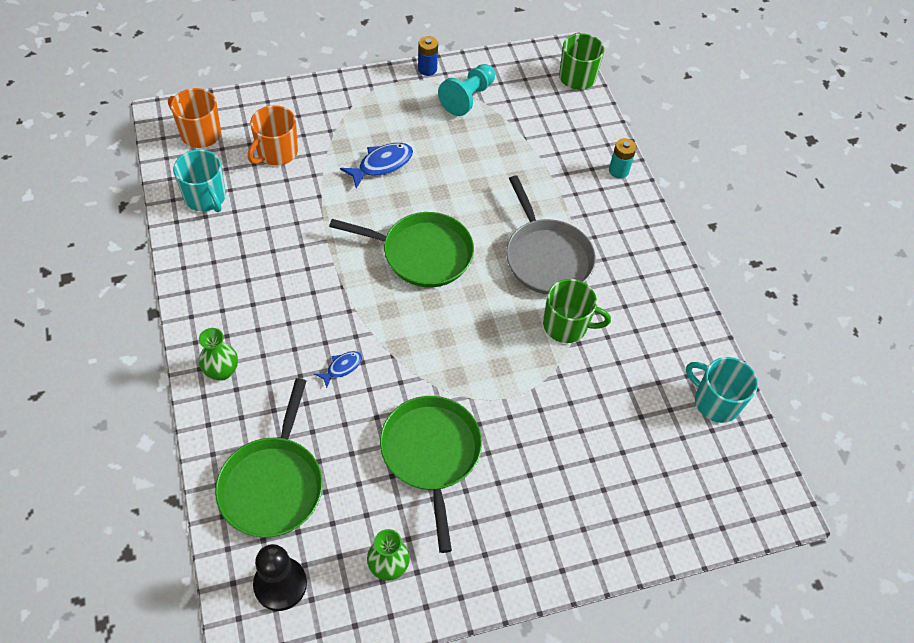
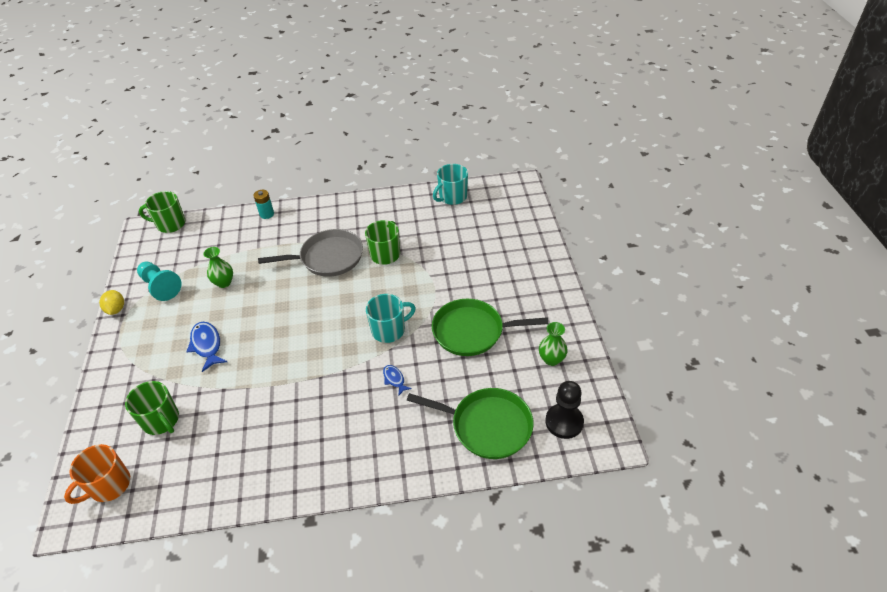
camera: 75 degrees left, 10 degrees down
turquoise mug [173,150,226,212] -> turquoise mug moved to [366,294,416,343]
green vase [199,328,238,381] -> green vase moved to [204,247,233,288]
orange mug [248,105,298,166] -> green mug [125,381,179,435]
green pan [329,212,474,287] -> none
blue battery [418,36,438,76] -> yellow lemon [99,290,124,315]

